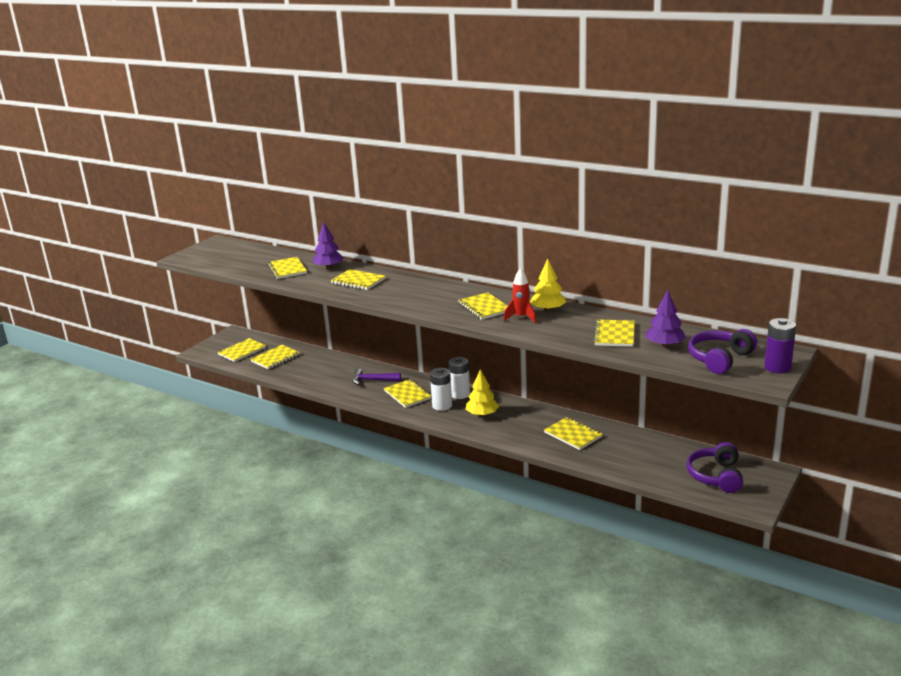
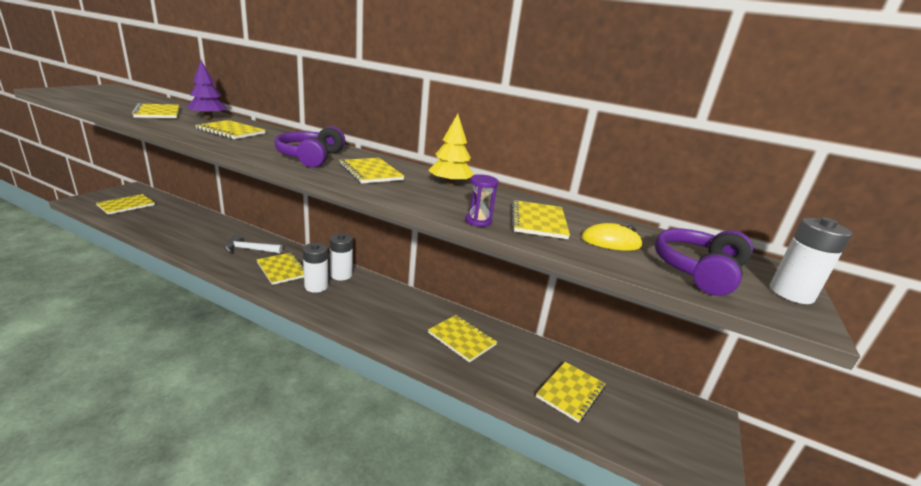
camera: 10 degrees left, 0 degrees up
yellow notebook [251,345,300,369] -> yellow notebook moved to [536,362,606,423]
purple hammer [352,368,401,385] -> white hammer [225,235,283,254]
yellow tree [466,369,499,416] -> none
red rocket [504,268,536,323] -> none
purple tree [645,290,686,347] -> yellow mouse [582,223,643,251]
purple headphones [687,442,743,493] -> purple headphones moved to [274,126,345,168]
purple battery [764,318,796,373] -> white battery [770,218,852,304]
none -> purple hourglass [465,174,499,227]

